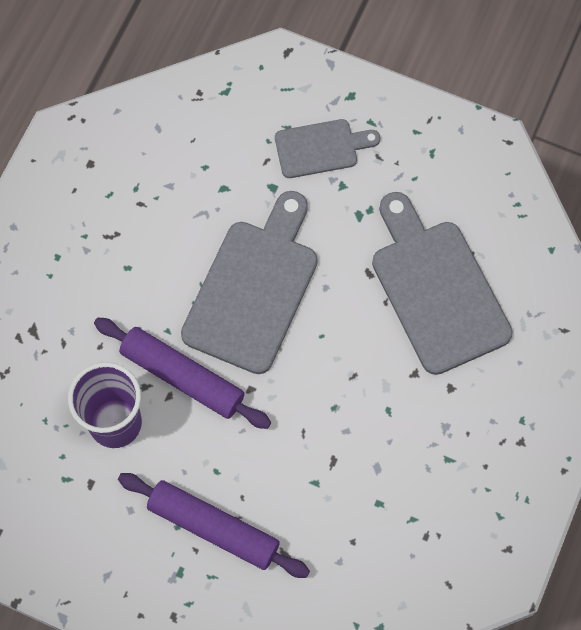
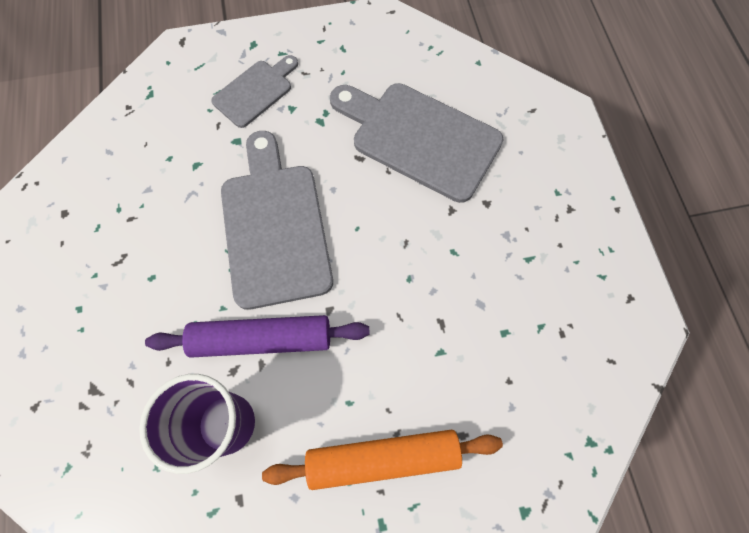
camera: 35 degrees left, 0 degrees up
purple rolling pin [118,473,310,578] -> orange rolling pin [262,429,503,490]

